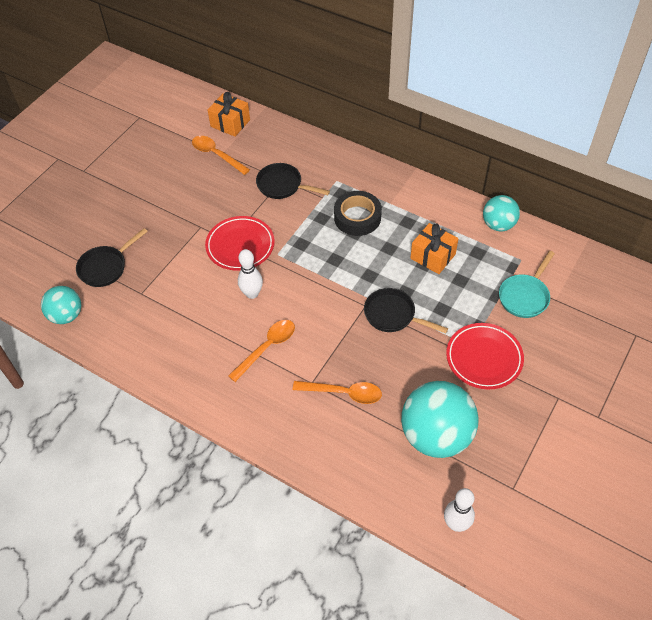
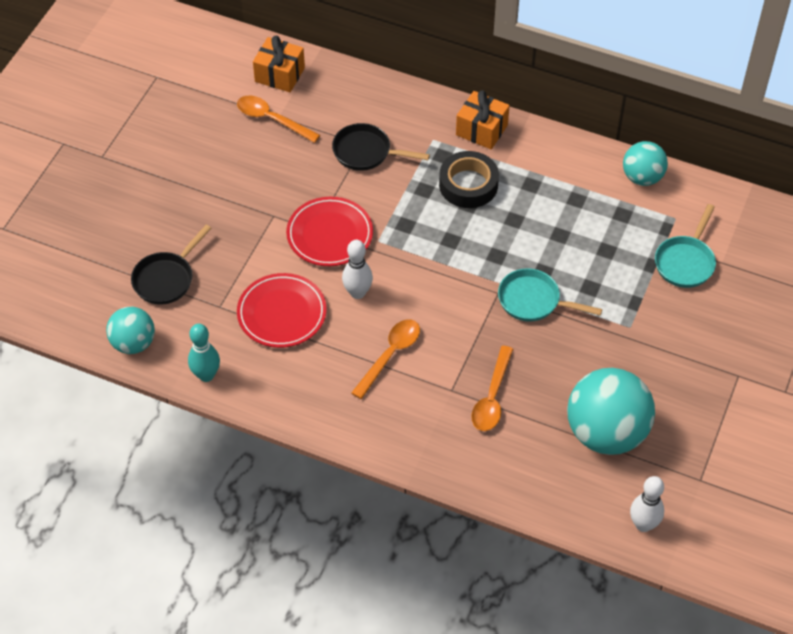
camera: 10 degrees left, 0 degrees up
orange spoon [293,381,382,404] -> orange spoon turned 105 degrees clockwise [471,346,513,431]
black pan [364,288,448,334] -> turquoise pan [498,268,602,322]
orange gift [410,223,459,274] -> orange gift moved to [456,90,510,149]
red plate [446,323,524,389] -> red plate moved to [237,273,326,348]
none -> turquoise bowling pin [188,324,220,382]

